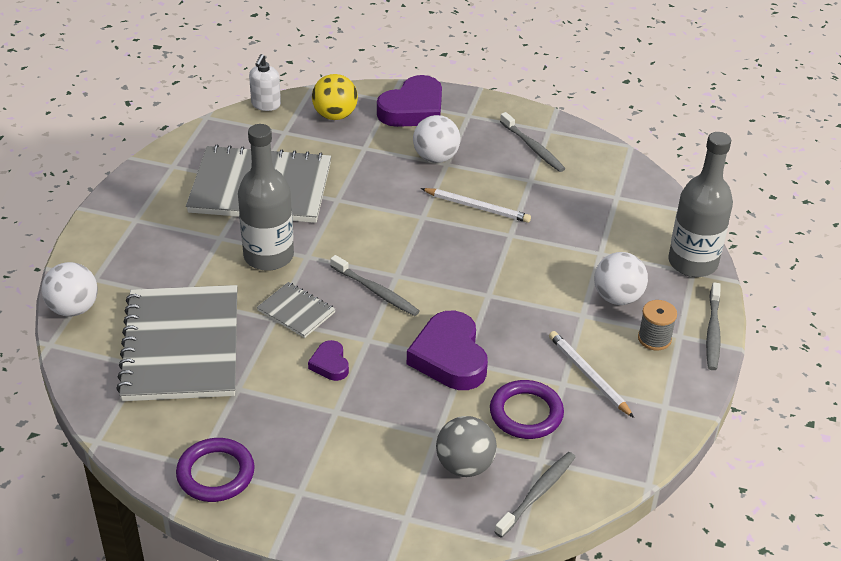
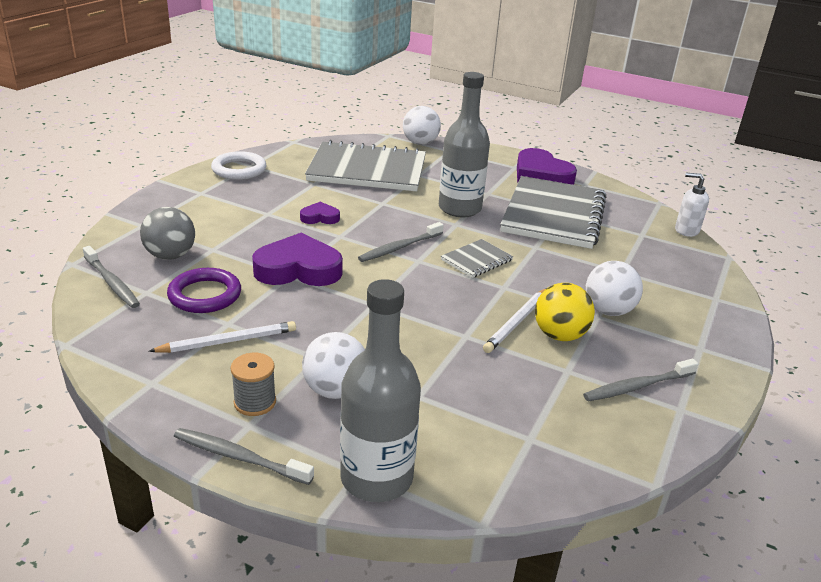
camera: 100 degrees right, 10 degrees down
purple ring [176,438,255,502] -> white ring [211,151,267,180]
grey notebook [257,282,336,338] -> grey notebook moved to [441,239,513,278]
yellow ball [312,74,358,120] -> yellow ball moved to [535,283,595,341]
purple heart [377,75,442,127] -> purple heart moved to [517,148,577,185]

